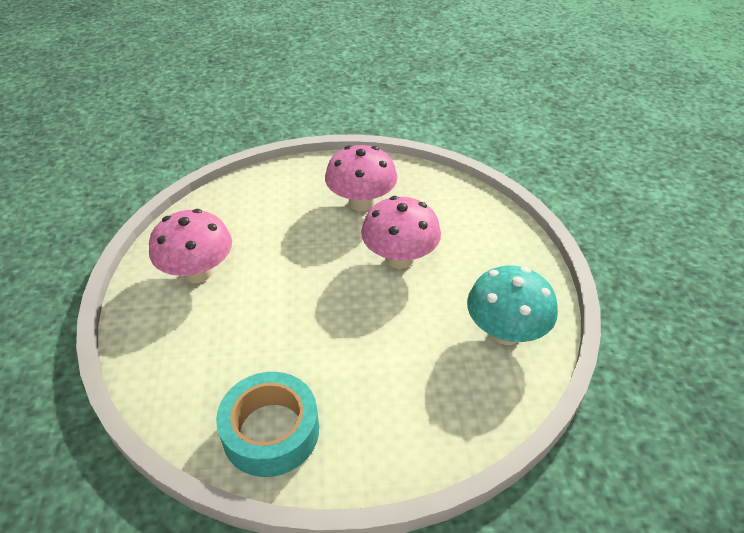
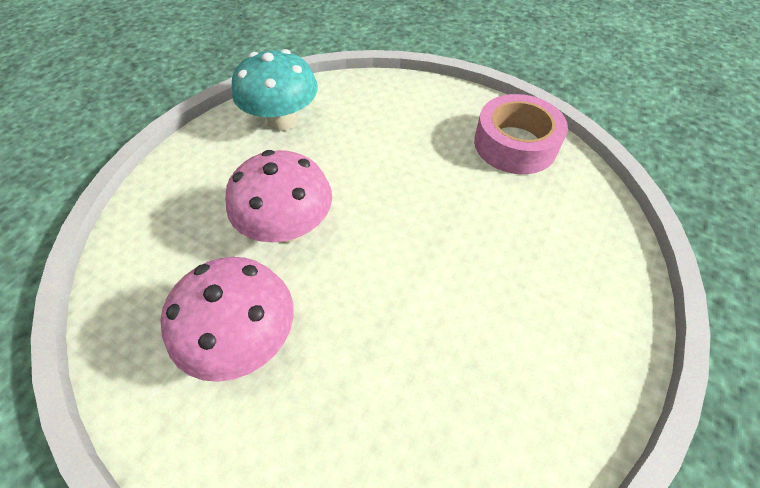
camera: 145 degrees left, 10 degrees up
pink mushroom [149,209,232,283] -> none
turquoise tape [216,372,319,477] -> pink tape [474,94,568,174]

